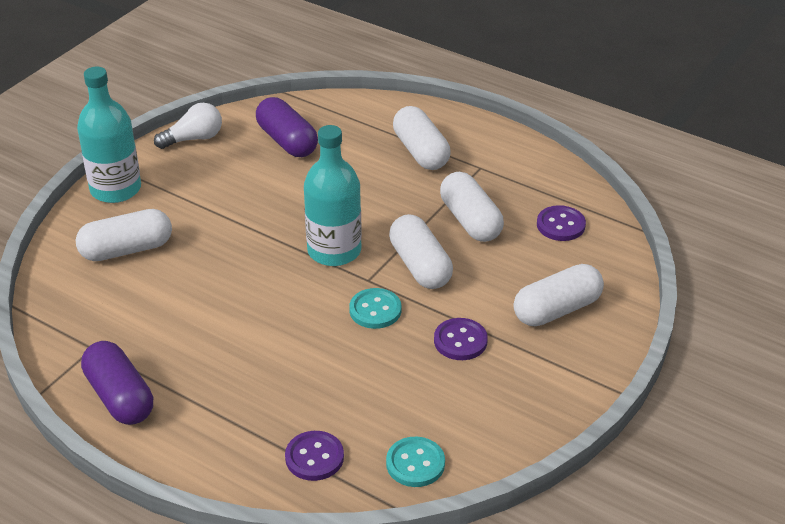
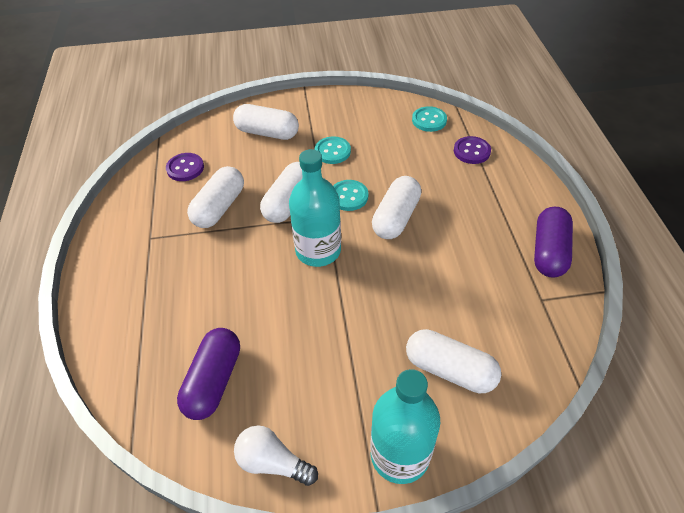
camera: 130 degrees left, 10 degrees up
white capsule [393,106,451,170] -> white capsule moved to [372,176,421,239]
purple button [434,318,488,360] -> turquoise button [315,136,351,164]

